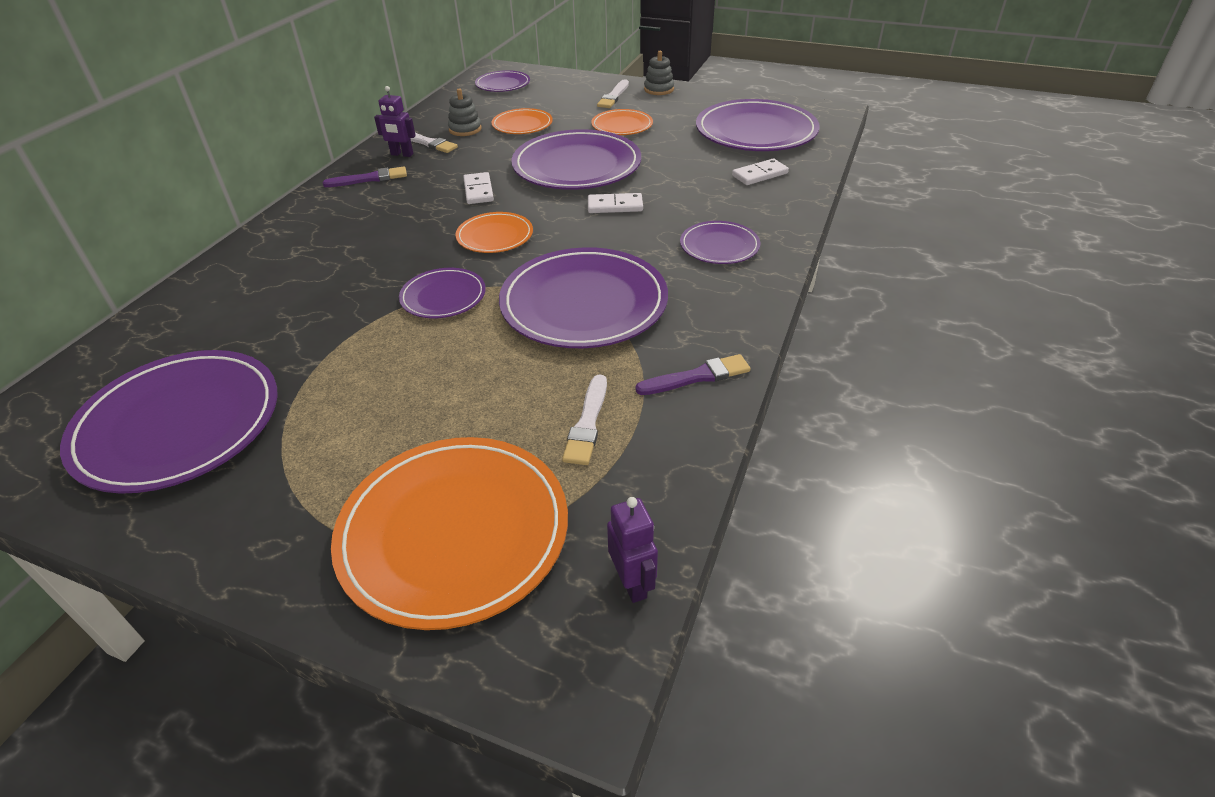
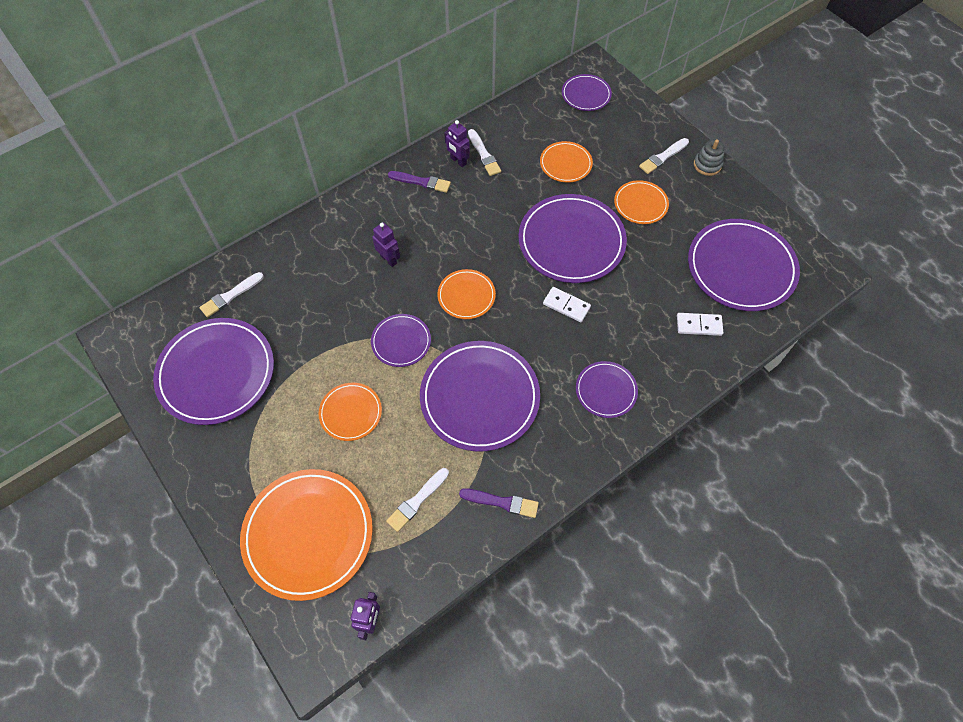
camera: 30 degrees right, 20 degrees up
grey stacking toy [448,88,482,136] -> none
white domino [463,172,494,204] -> none
none -> white brush [199,272,264,317]
none -> orange plate [319,383,382,441]
none -> purple robot [372,222,400,267]

